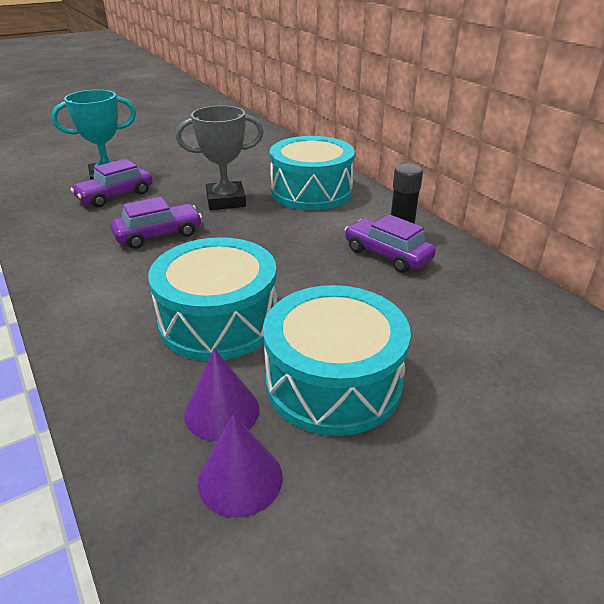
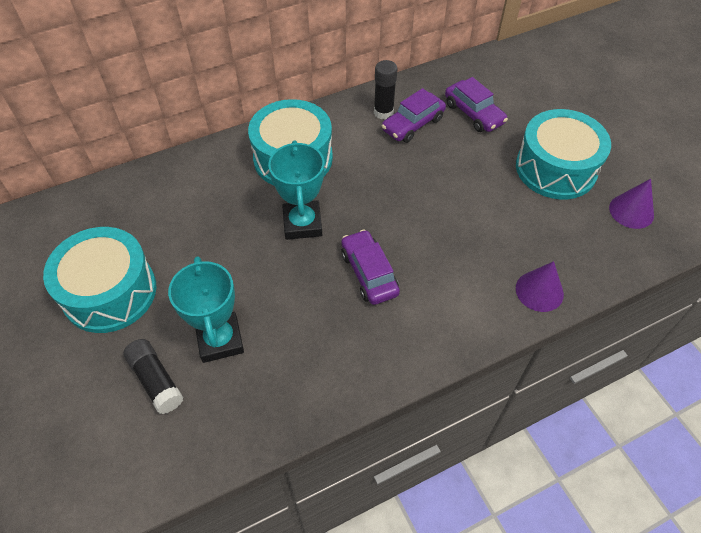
camera: 85 degrees left, 20 degrees up
purple car [70,159,153,208] -> purple car moved to [445,77,508,132]
turquoise drum [148,237,277,361] -> turquoise drum moved to [43,227,156,333]
grey trophy [176,106,264,210] -> turquoise trophy [268,140,324,240]
purple cone [184,349,259,441] -> purple cone moved to [516,261,564,312]
none -> black glue stick [123,339,184,414]

